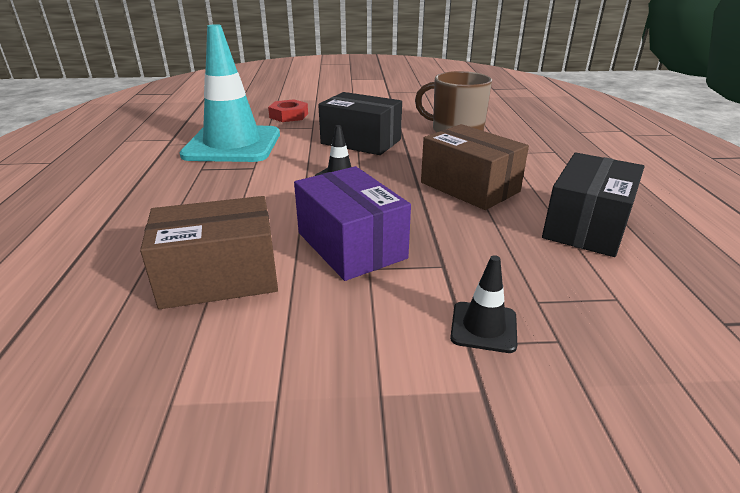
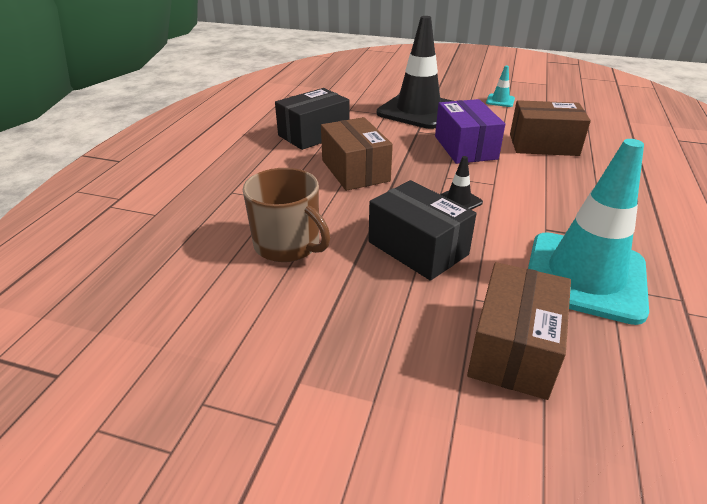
camera: 160 degrees left, 5 degrees up
red nut [268,99,308,122] -> brown box [467,262,571,400]
black traffic cone [450,255,517,353] -> black traffic cone [377,16,453,129], size x2.45
none -> turquoise traffic cone [486,66,515,107]

